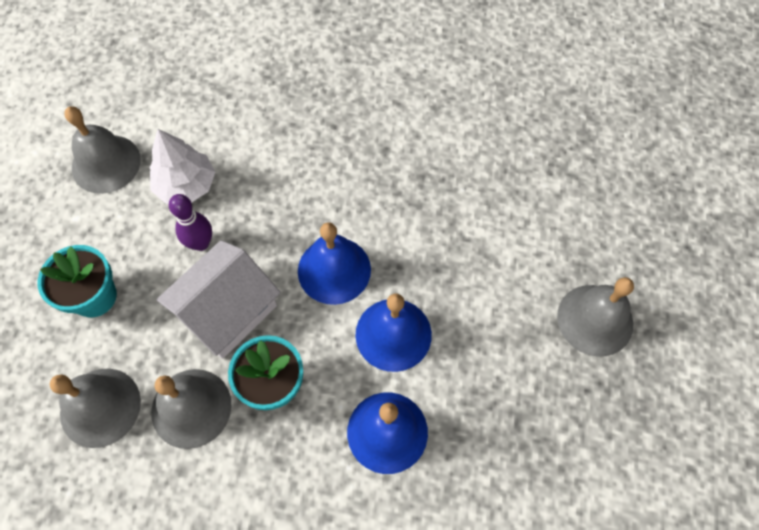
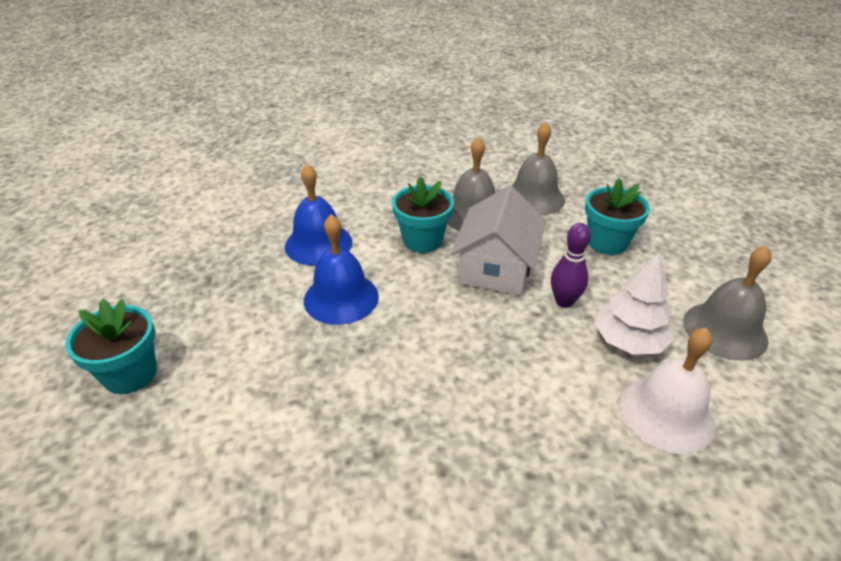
camera: 155 degrees right, 25 degrees down
blue bell [298,222,371,305] -> none
grey bell [557,277,634,357] -> turquoise flower pot [65,299,157,394]
none -> white bell [620,328,715,454]

